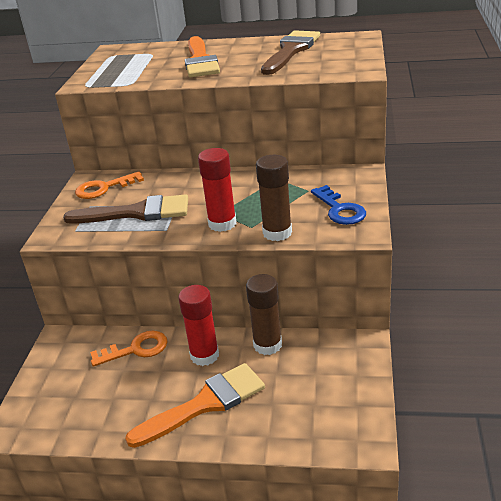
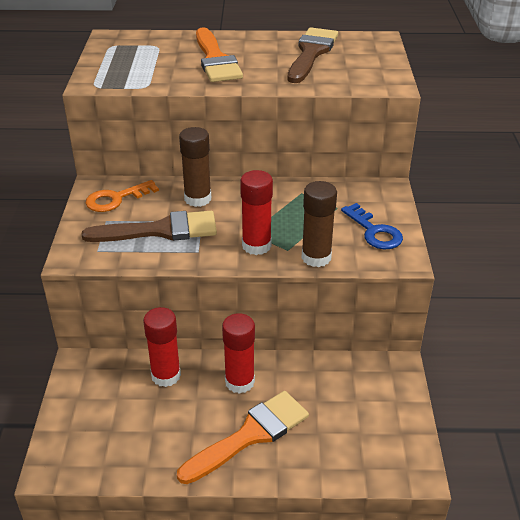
camera: 10 degrees left, 5 degrees up
orange key [90,331,168,367] -> red glue stick [143,307,181,387]
brown glue stick [246,274,282,355] -> brown glue stick moved to [179,127,211,207]

